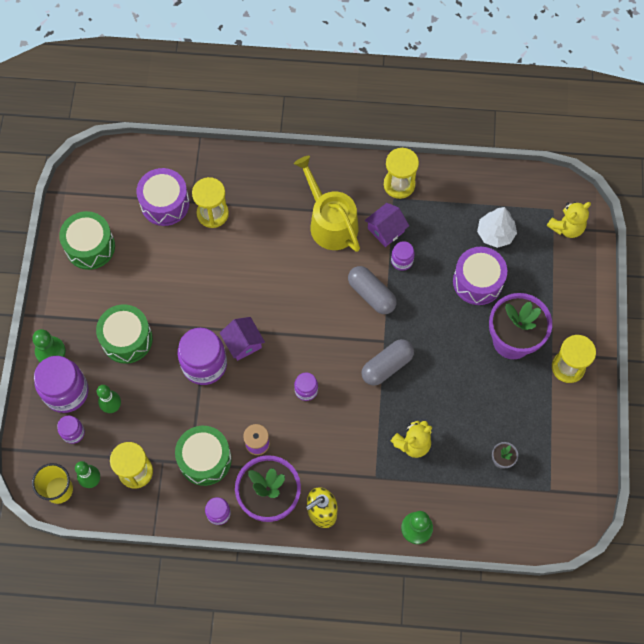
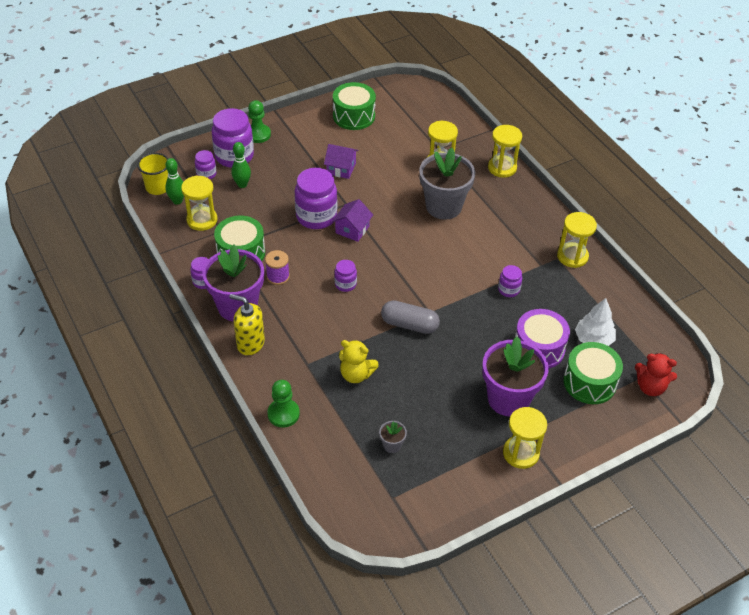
camera: 55 degrees right, 20 degrees down
green drum [96,304,153,364] -> green drum moved to [563,342,623,404]
purple drum [136,168,190,226] -> none
yellow watering can [294,156,360,252] -> none
grey capsule [348,266,397,314] -> none
purple house [365,203,409,247] -> purple house moved to [324,144,359,179]
yellow teddy bear [547,202,591,238] -> red teddy bear [635,353,677,396]
none -> grey flower pot [419,148,475,220]
none -> yellow hourglass [488,125,522,178]

